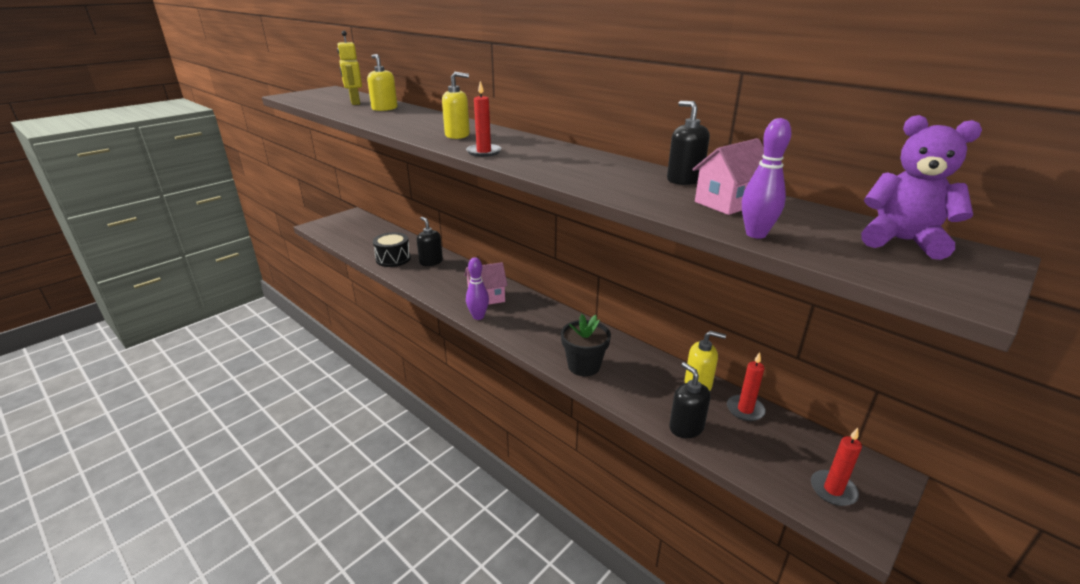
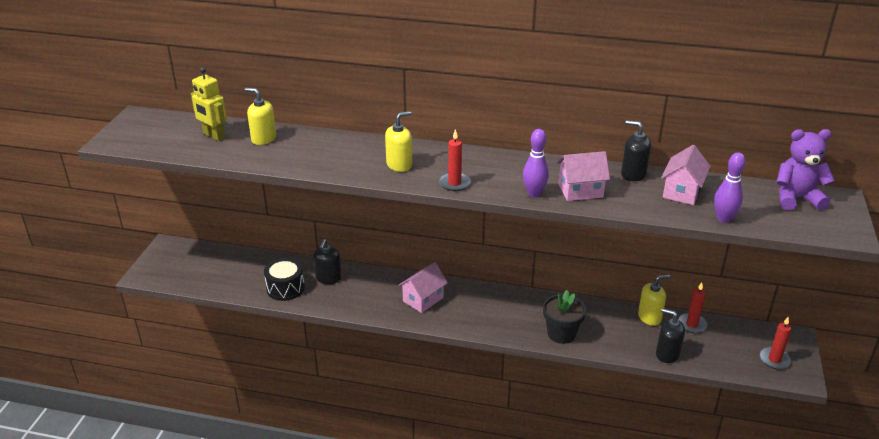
camera: 30 degrees left, 5 degrees up
black soap dispenser [417,217,443,266] -> black soap dispenser turned 105 degrees counterclockwise [313,239,341,284]
purple bowling pin [466,257,489,320] -> purple bowling pin moved to [523,129,549,197]
none -> pink house [557,151,610,201]

